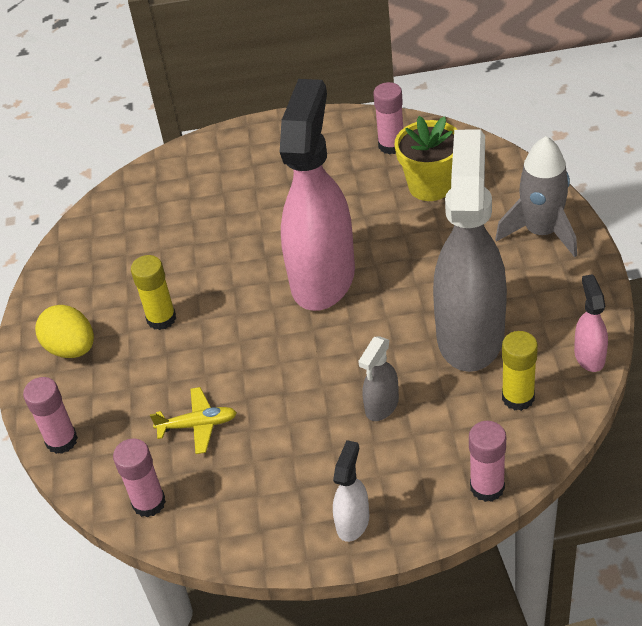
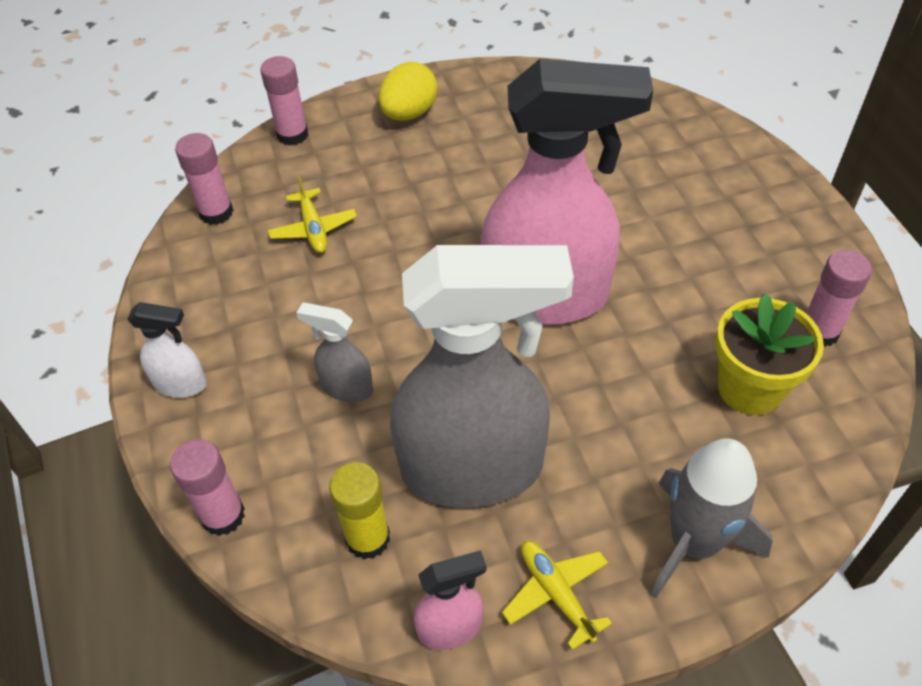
camera: 75 degrees right, 5 degrees up
yellow glue stick [131,255,176,330] -> none
none -> yellow plane [502,541,612,650]

